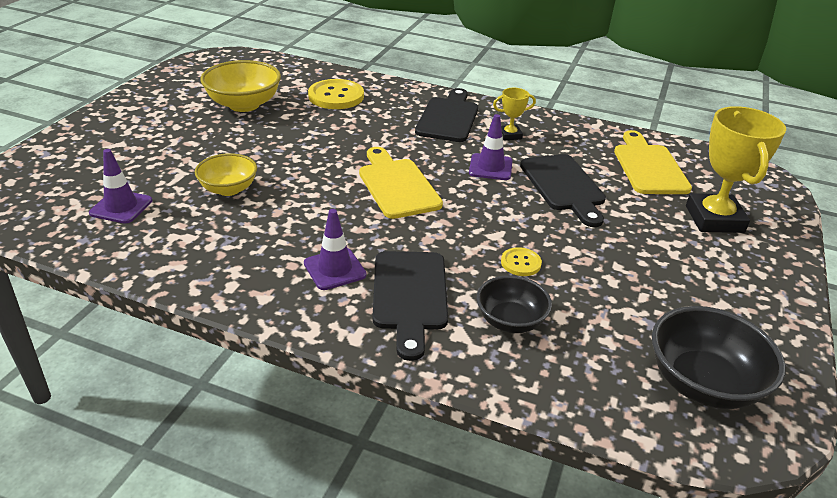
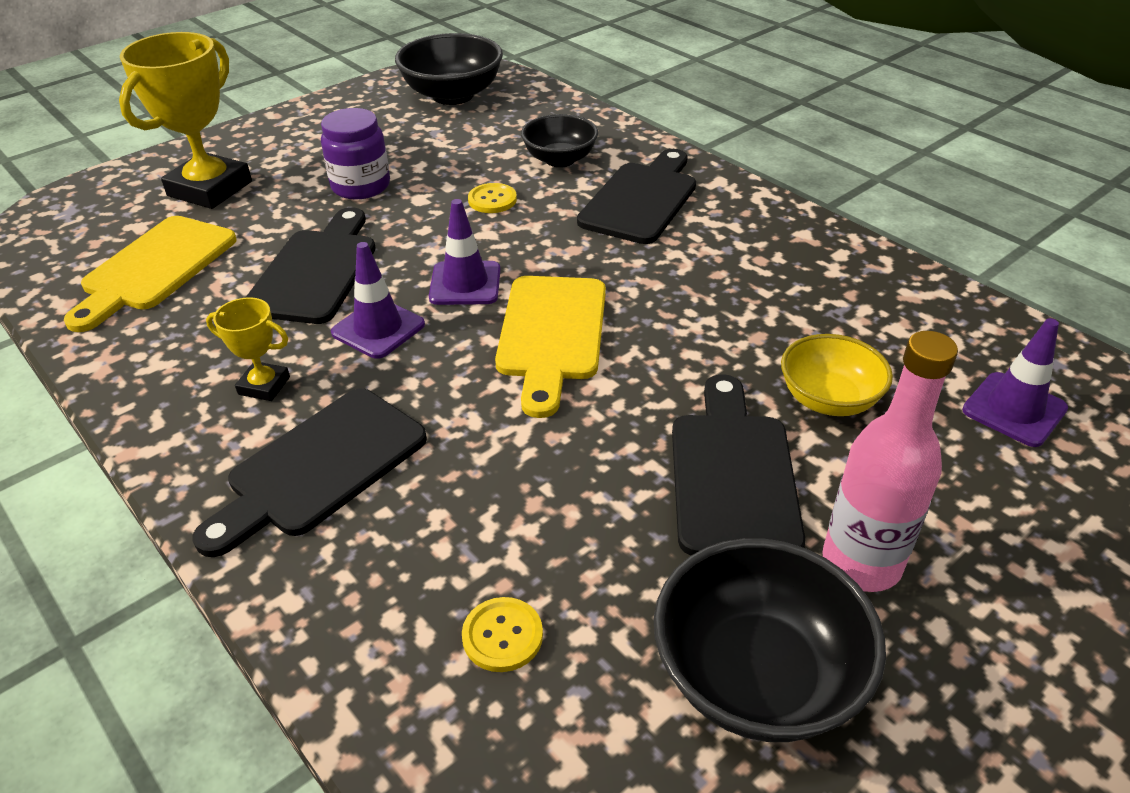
camera: 150 degrees left, 5 degrees up
yellow bowl [200,60,281,112] -> black bowl [654,538,886,742]
purple traffic cone [304,209,366,290] -> purple traffic cone moved to [429,199,501,305]
yellow button [308,79,364,109] -> yellow button [462,597,543,672], size x0.52
none -> purple jar [321,108,390,200]
none -> black cutting board [672,374,806,556]
none -> pink bottle [822,331,958,592]

